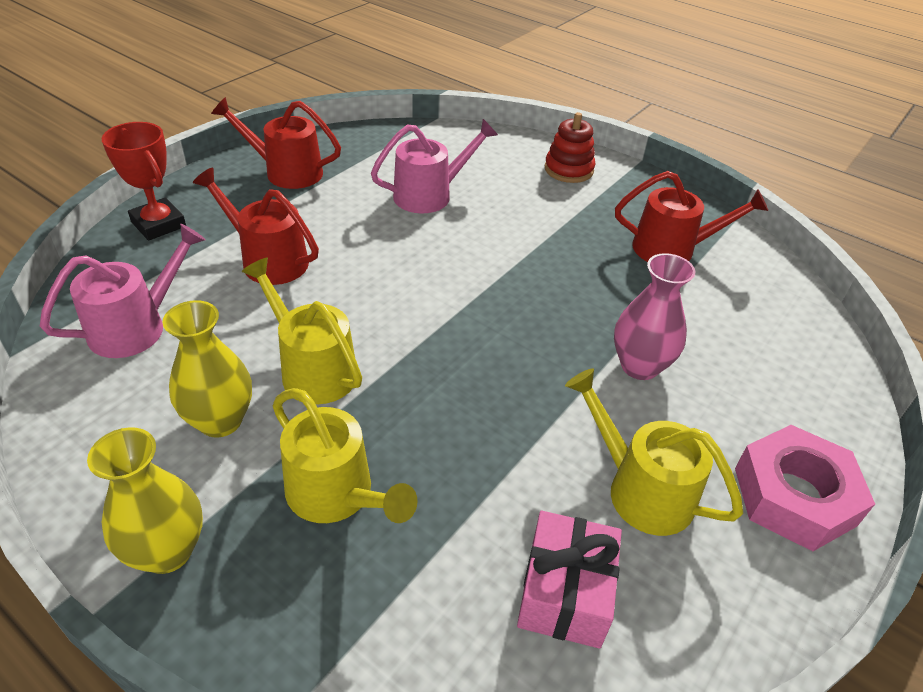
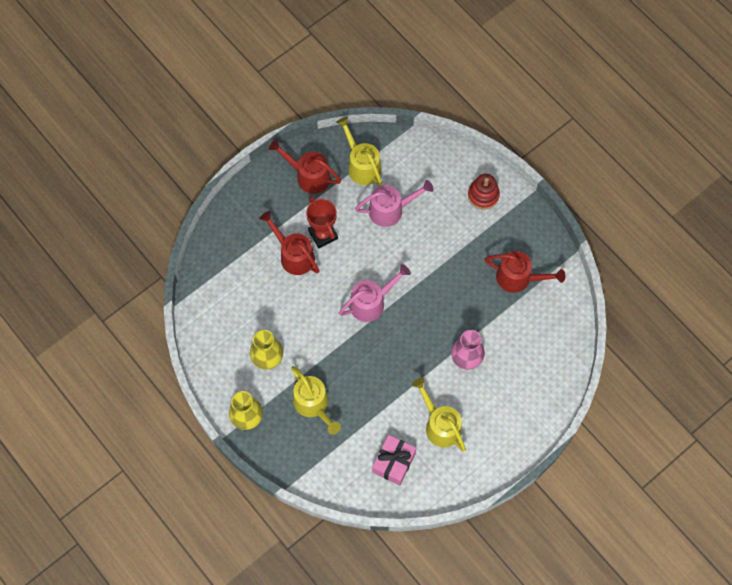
camera: 15 degrees right, 25 degrees up
pink watering can [40,224,206,358] -> pink watering can moved to [339,264,411,322]
red trophy [102,122,186,241] -> red trophy moved to [306,196,338,248]
yellow watering can [242,257,362,404] -> yellow watering can moved to [336,117,382,186]
pink nut [735,425,875,551] -> none

